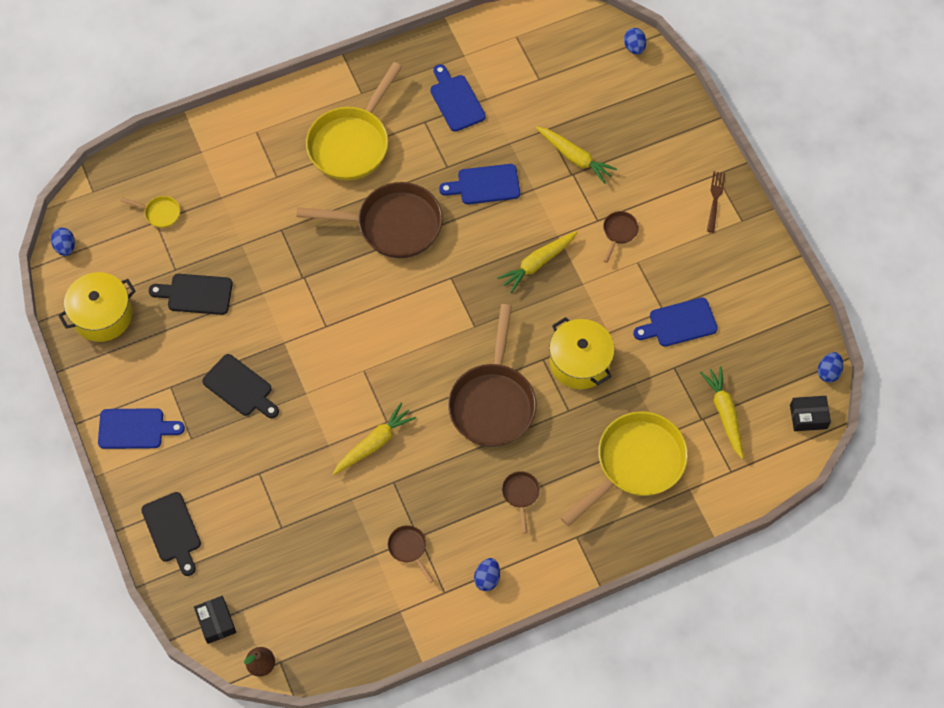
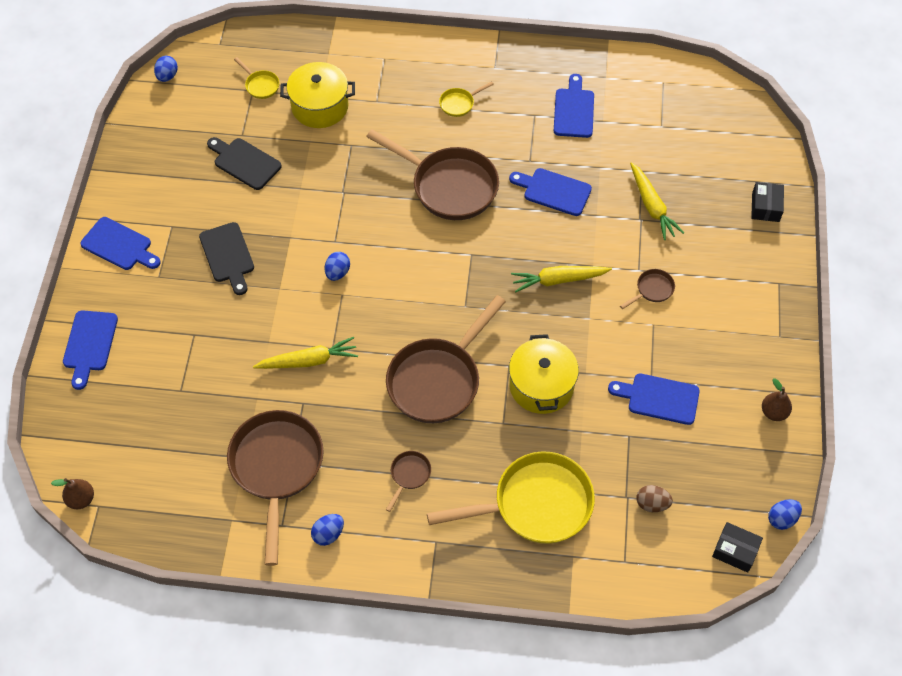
camera: 30 degrees right, 5 degrees down
yellow pot [58,272,136,342] -> yellow pot moved to [280,62,355,128]
black cutting board [141,492,201,576] -> blue cutting board [63,310,118,390]
black box [194,596,236,644] -> black box moved to [751,182,784,222]
yellow pan [306,62,402,181] -> yellow pan [439,81,494,117], size x0.42
brown pan [388,525,434,583] -> brown pan [227,410,324,566], size x2.36
blue egg [624,28,646,55] -> blue egg moved to [325,252,350,281]
yellow carrot [700,366,744,459] -> brown egg [636,485,673,512]
brown fork [707,171,726,233] -> none
none -> brown pear [762,378,792,421]

